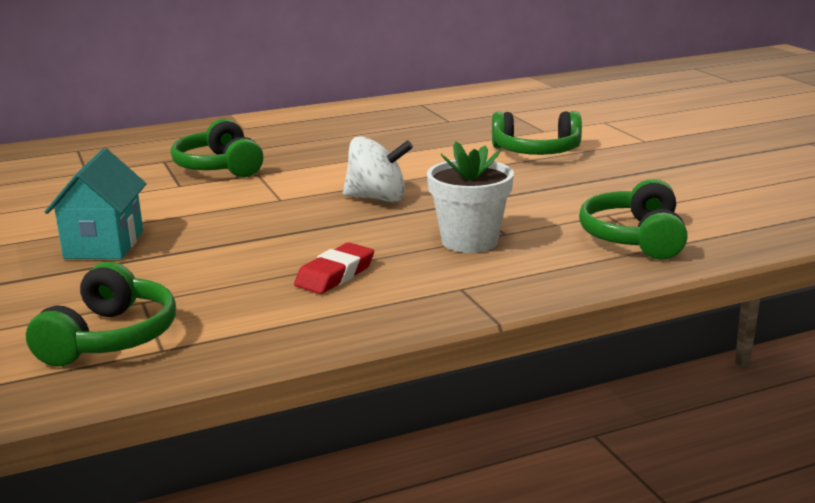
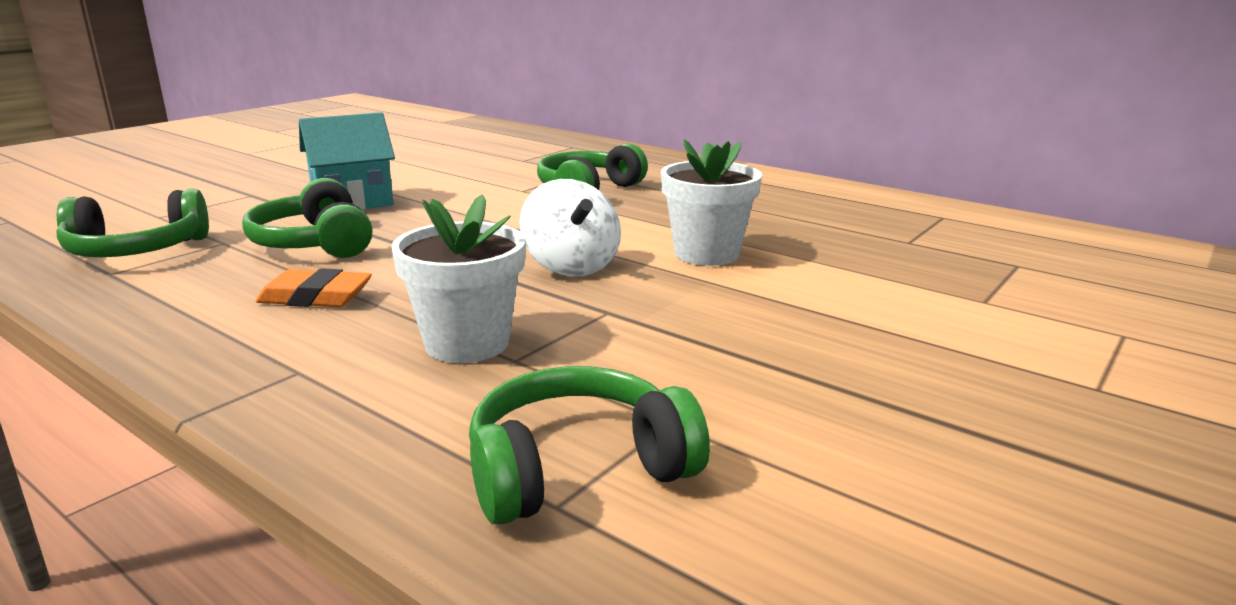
camera: 60 degrees right, 0 degrees up
red eraser [294,242,374,294] -> orange eraser [255,268,372,307]
green headphones [492,111,582,155] -> green headphones moved to [242,178,372,258]
none -> white flower pot [661,139,762,266]

